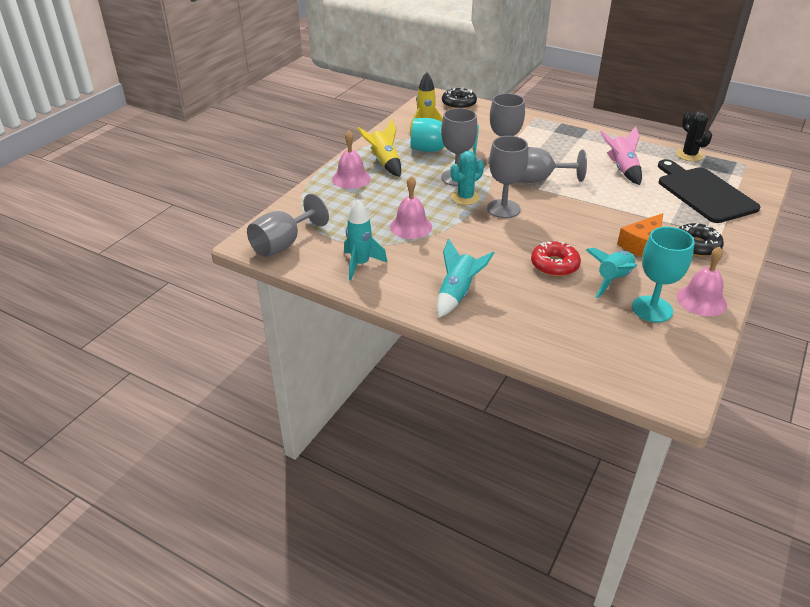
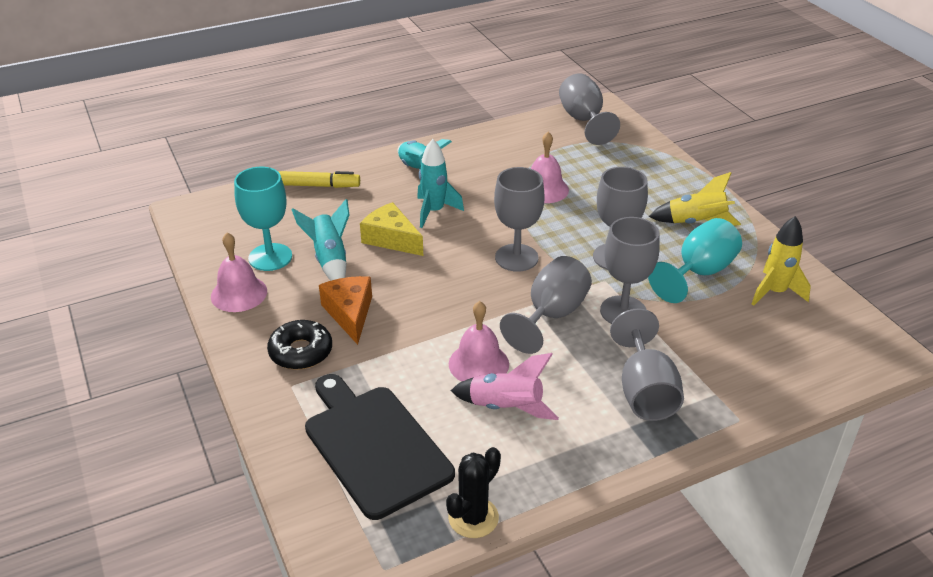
camera: 125 degrees right, 0 degrees up
pink bell [332,131,371,189] -> pink bell moved to [449,301,509,382]
turquoise rocket [344,199,388,280] -> turquoise rocket moved to [417,139,464,228]
black donut [442,88,477,109] -> none
turquoise cactus [450,151,484,205] -> none
red donut [531,241,581,277] -> yellow cheese [360,202,423,256]
black cutting board [658,159,760,223] -> black cutting board turned 135 degrees counterclockwise [305,374,455,520]
black cactus [676,111,712,161] -> black cactus turned 60 degrees counterclockwise [446,447,501,538]
none -> yellow marker [278,171,360,188]
none -> grey goblet [610,309,684,421]

